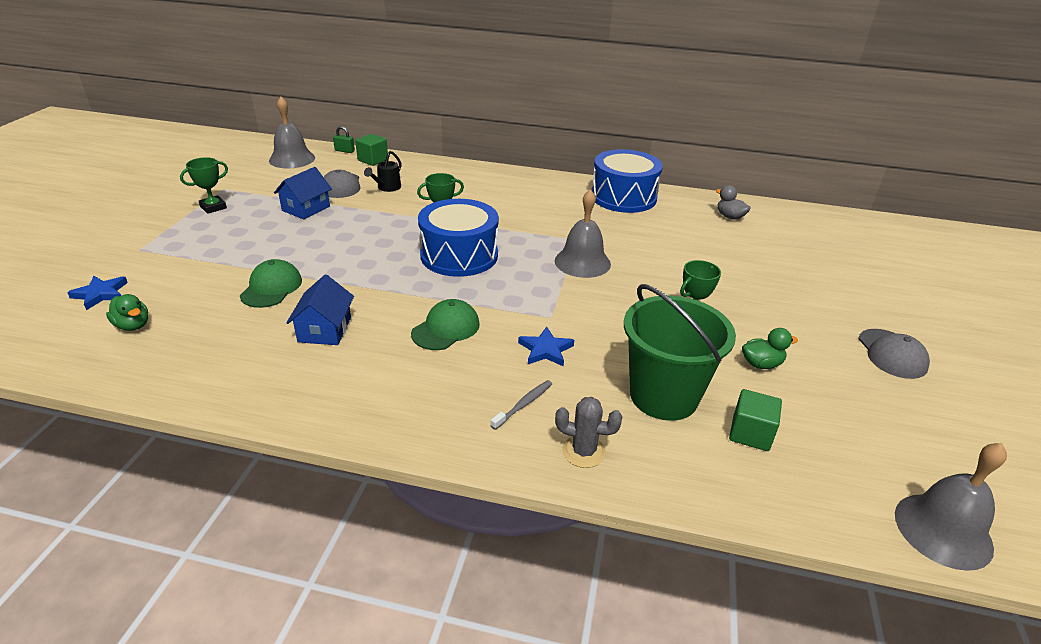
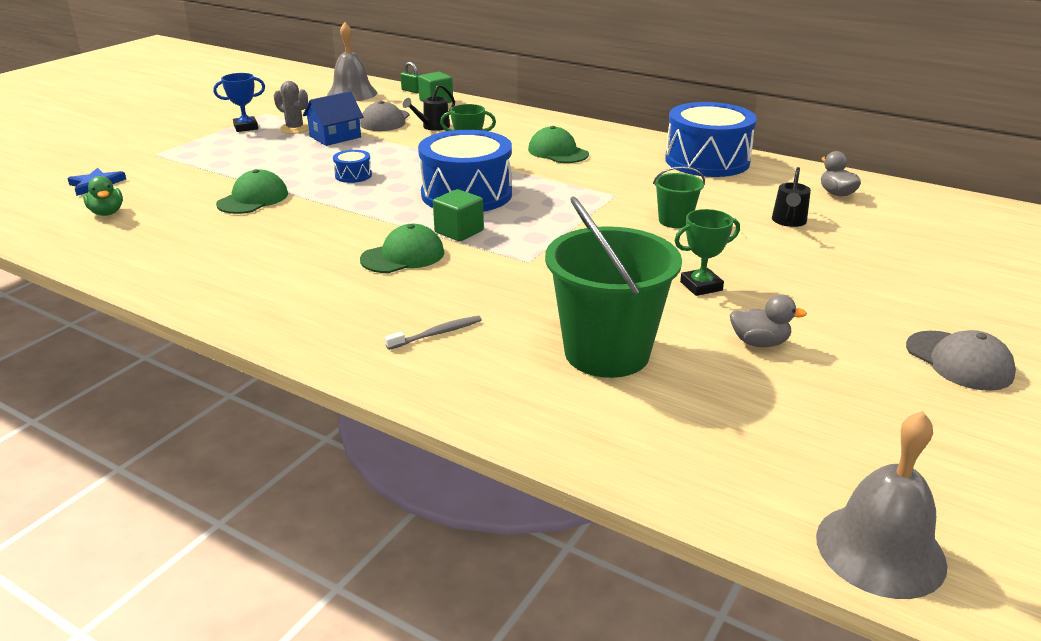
camera: 20 degrees right, 5 degrees down
green trophy [180,157,228,214] -> blue trophy [213,73,265,132]
blue house [286,275,354,345] -> none
blue star [518,327,574,367] -> none
grey bell [555,189,611,278] -> none
grey cactus [555,397,623,468] -> grey cactus moved to [274,81,309,134]
green cube [729,389,782,451] -> green cube moved to [433,189,484,242]
green duck [742,328,798,369] -> grey duck [730,294,807,347]
grey cap [858,329,930,379] -> grey cap turned 45 degrees counterclockwise [906,330,1016,391]
none -> blue drum [333,150,372,183]
none -> green cap [528,126,589,163]
none -> green bucket [653,166,705,228]
none -> black watering can [772,167,811,227]

